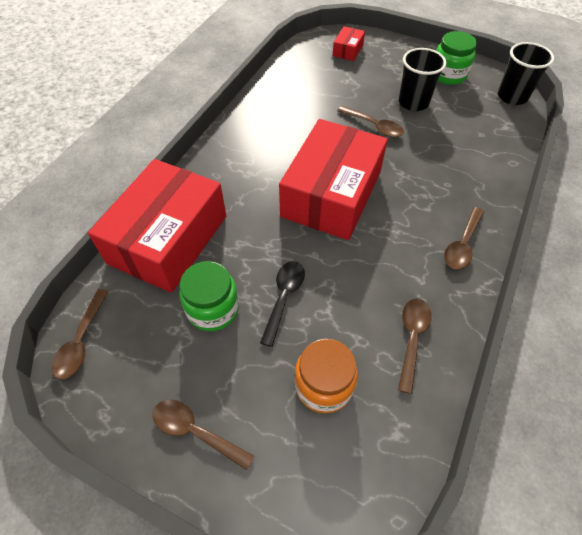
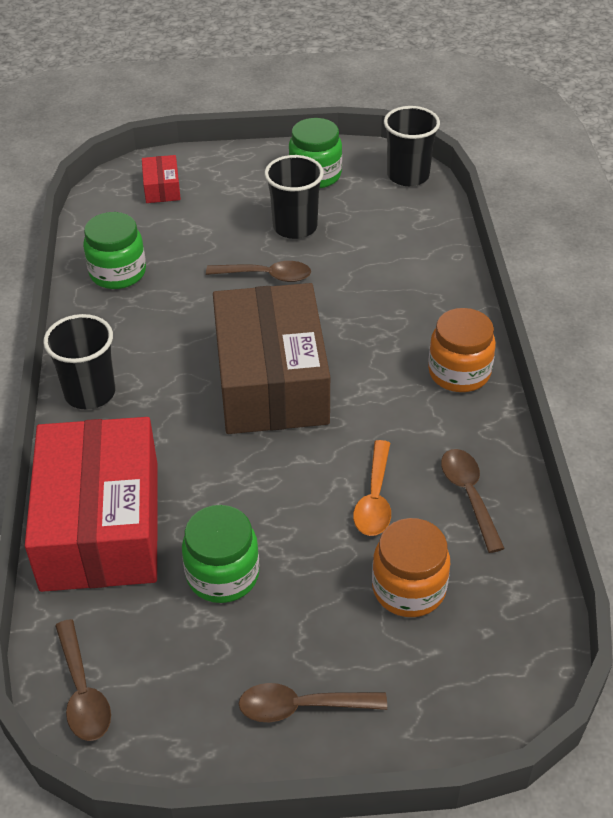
camera: 30 degrees left, 10 degrees down
black spoon [260,261,305,347] -> none
red box [279,119,388,240] -> brown box [213,283,330,434]
brown spoon [444,207,484,270] -> orange jar [428,308,496,392]
none -> black cup [43,314,115,410]
none -> green jar [83,212,146,289]
none -> orange spoon [353,440,391,536]

